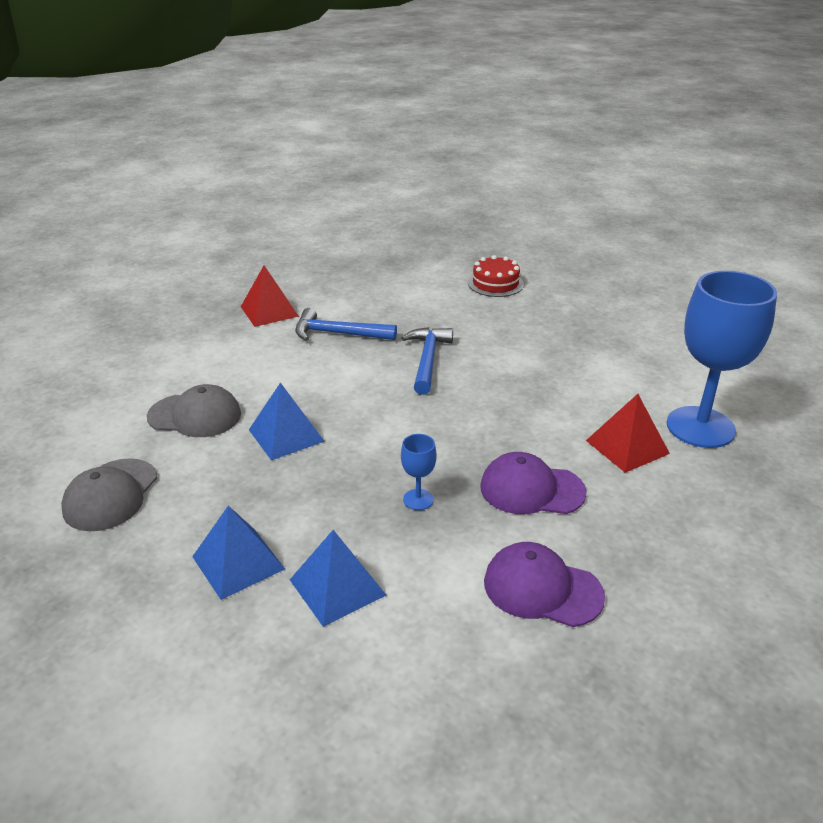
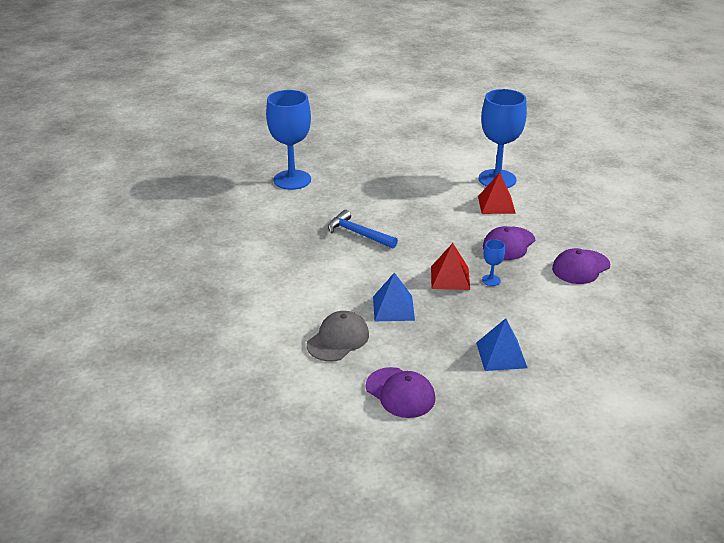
camera: 60 degrees left, 0 degrees up
grey cap [61,458,157,531] -> purple cap [366,367,435,418]
red pyramid [241,265,299,327] -> red pyramid moved to [431,243,470,290]
blue pyramid [290,530,386,627] -> none
blue hammer [295,308,397,341] -> none
red cake [468,255,524,297] -> blue goblet [266,90,311,190]

